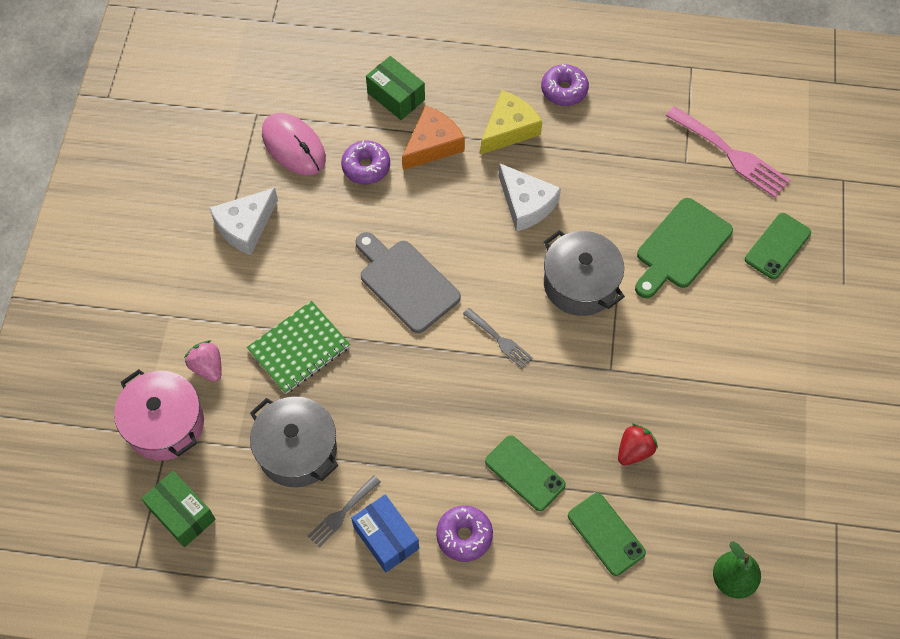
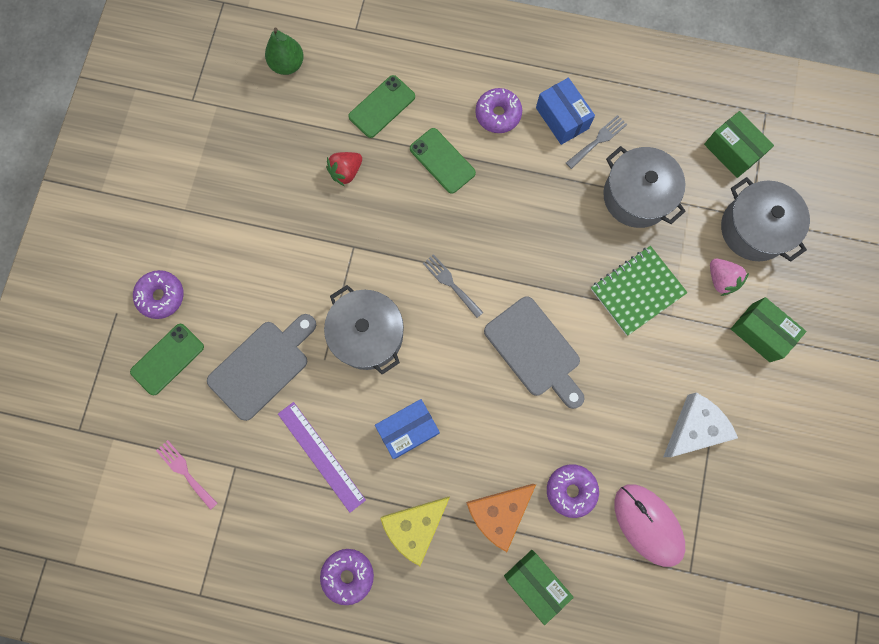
camera: 175 degrees left, 15 degrees up
pink pot [114,369,204,460] -> grey pot [721,177,810,262]
white cheese [499,163,561,232] -> blue box [375,399,440,459]
green phone [568,493,646,576] -> green phone turned 75 degrees clockwise [348,75,415,138]
green cutting board [635,198,733,298] -> grey cutting board [207,314,316,421]
pink fork [666,106,790,198] -> pink fork [156,440,218,510], size x0.56
none -> purple donut [133,270,184,319]
none -> purple ruler [278,402,366,513]
none -> green box [731,297,806,362]

